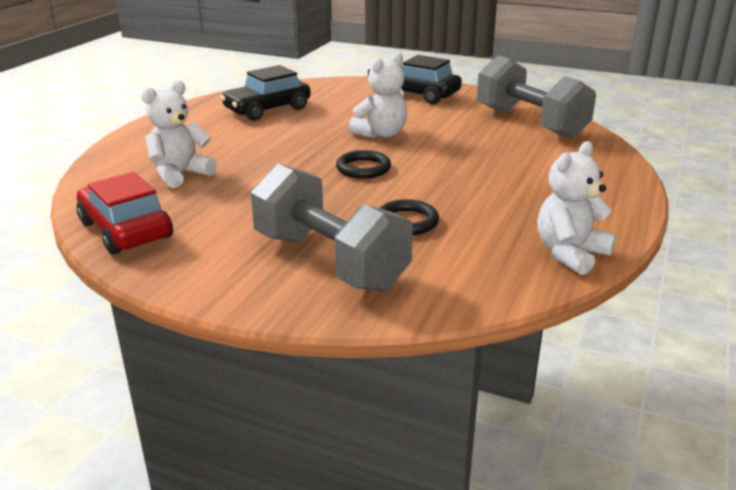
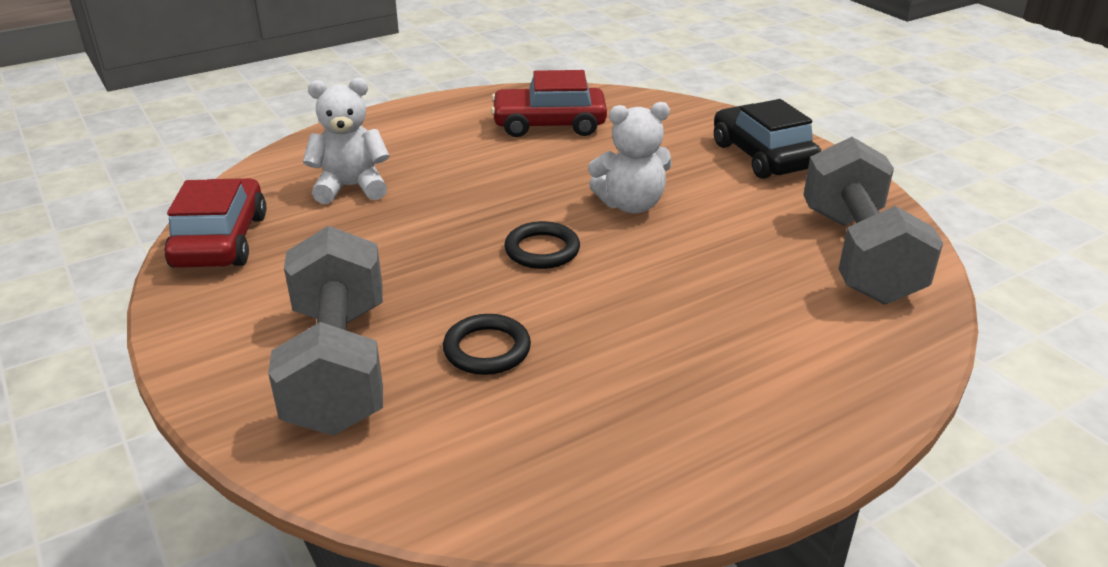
camera: 35 degrees right, 5 degrees up
black car [220,65,311,121] -> red car [491,70,607,137]
white teddy bear [537,141,616,275] -> none

